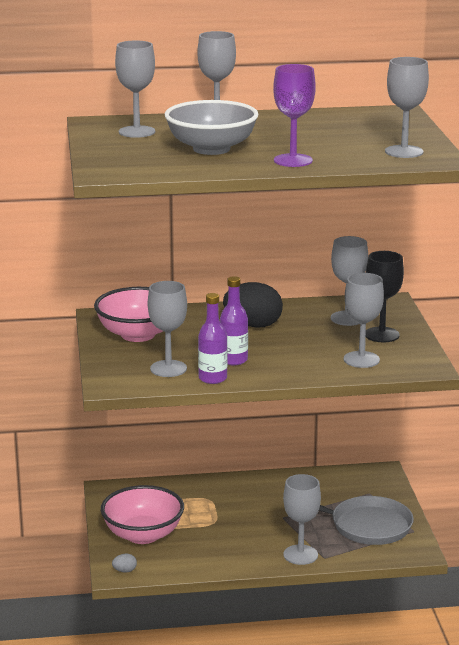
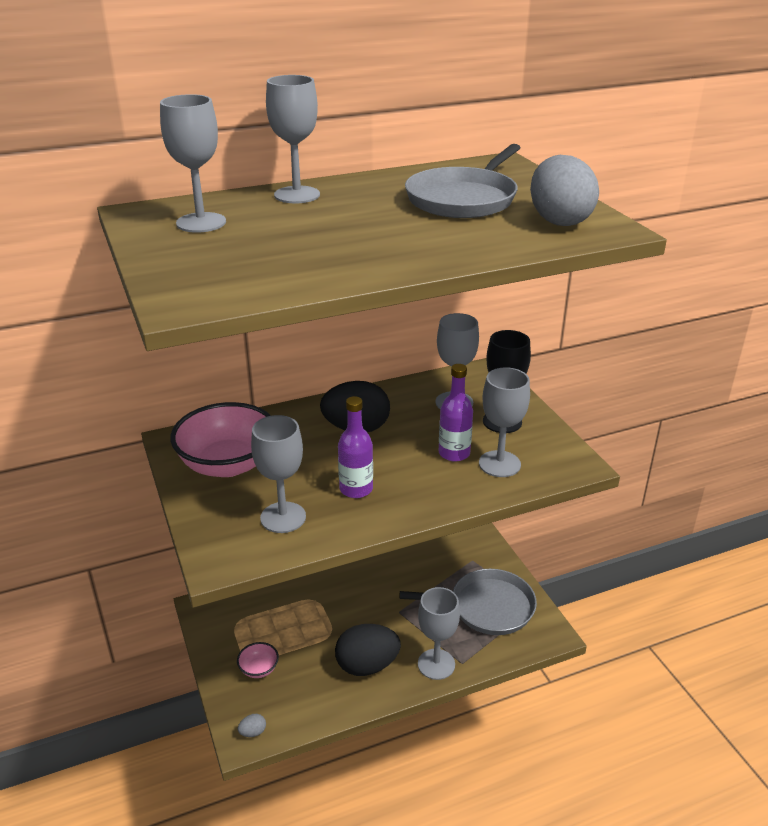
camera: 15 degrees left, 10 degrees up
pink bowl [101,485,184,544] -> pink bowl [237,642,279,678], size x0.45
grey bowl [165,100,259,155] -> none
purple bottle [198,293,228,384] -> purple bottle moved to [439,364,473,462]
purple goblet [273,64,316,167] -> none
grey goblet [385,57,429,158] -> grey egg [530,155,599,226]
none -> black egg [335,624,401,676]
none -> grey pan [405,144,521,218]

